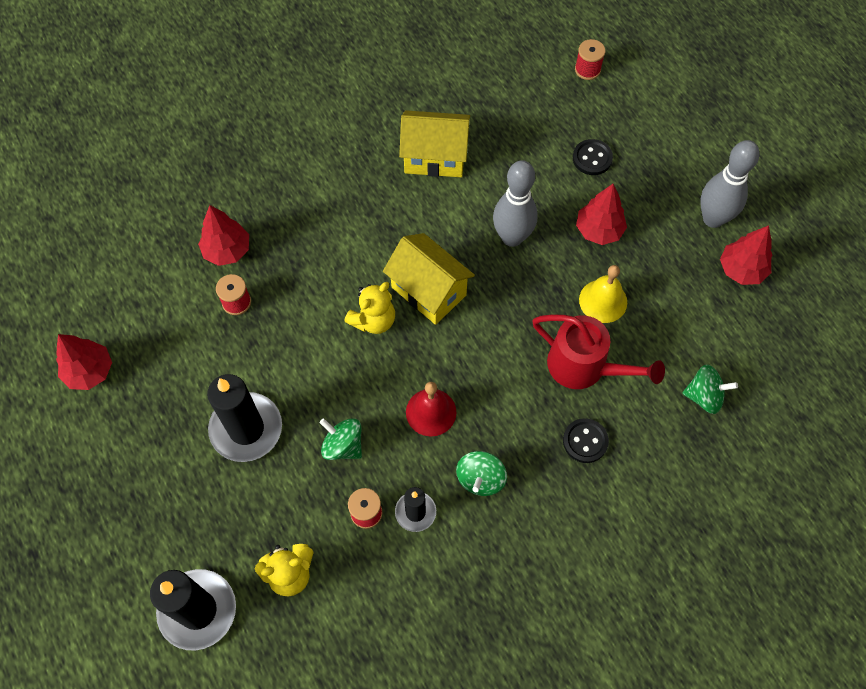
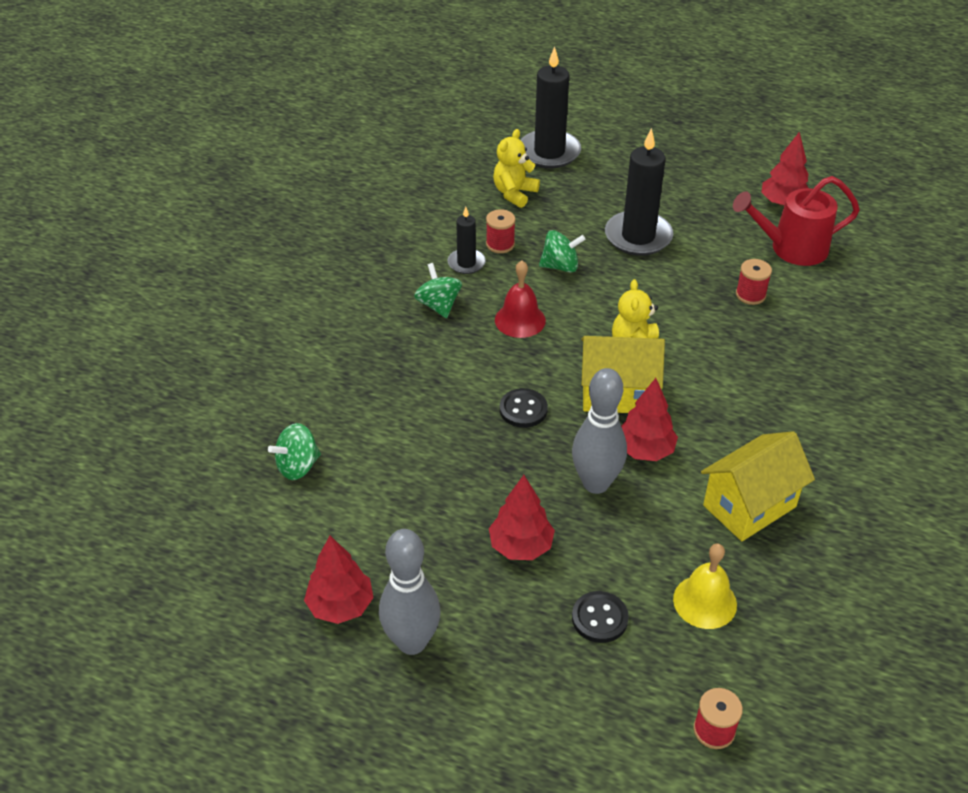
camera: 140 degrees right, 20 degrees down
red tree [198,205,249,266] -> red tree moved to [621,378,678,461]
red watering can [532,314,665,389] -> red watering can moved to [733,176,860,266]
black button [563,418,609,463] -> black button moved to [500,388,548,428]
yellow bell [579,265,627,323] -> yellow bell moved to [673,544,737,629]

